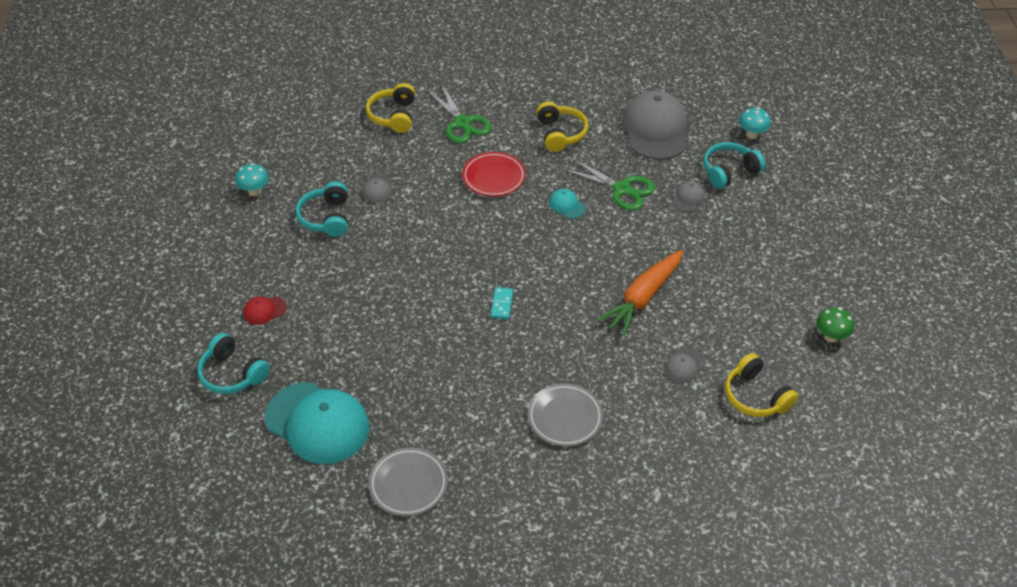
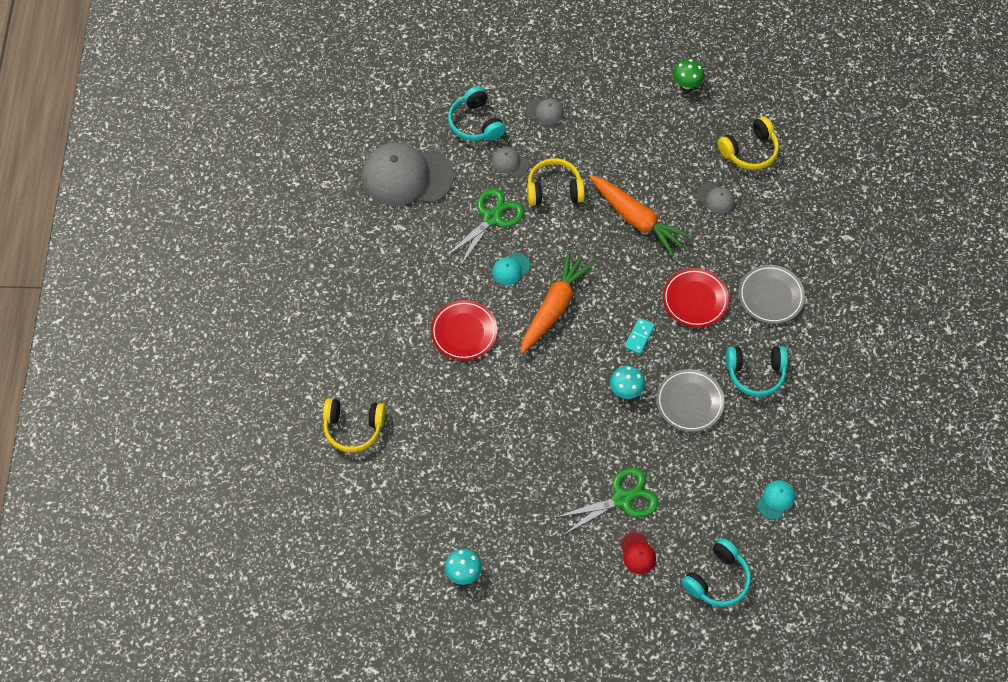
camera: 85 degrees left, 15 degrees up
turquoise cap [265,382,369,464] -> turquoise cap [757,480,795,519], size x0.42
turquoise headphones [296,181,348,237] -> turquoise headphones moved to [726,346,788,397]
grey cap [362,174,392,203] -> grey cap moved to [526,99,564,125]
grey plate [369,448,448,516] -> grey plate moved to [656,369,725,432]
green scissors [427,85,492,143] -> green scissors moved to [554,467,658,535]
turquoise domino [491,287,513,319] -> turquoise domino turned 75 degrees counterclockwise [624,318,655,354]
yellow headphones [536,102,588,152] -> yellow headphones moved to [527,158,585,206]
turquoise mushroom [739,108,771,139] -> turquoise mushroom moved to [610,366,645,399]
none -> orange carrot [520,250,595,354]
none -> red plate [663,268,729,327]

